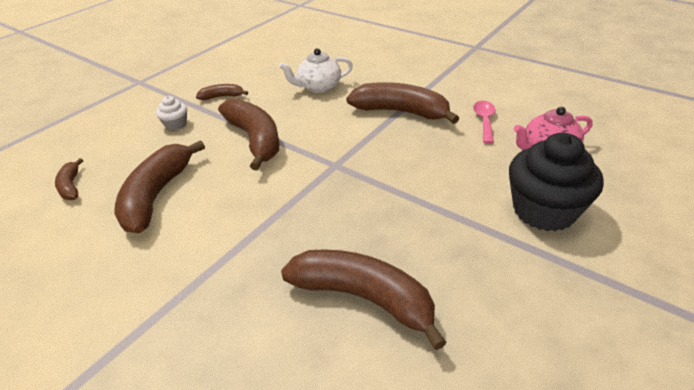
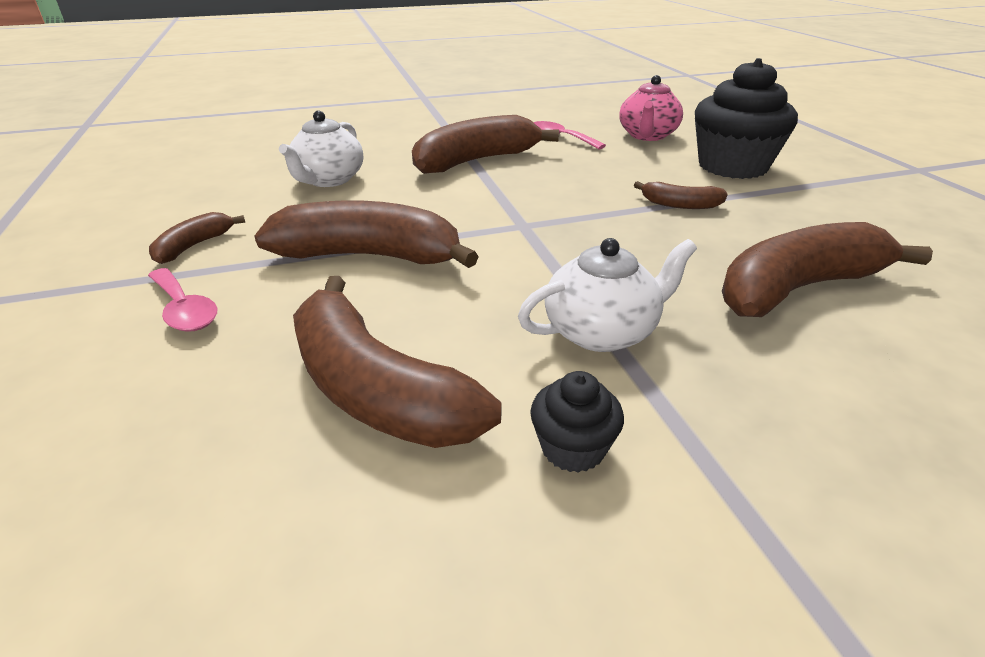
camera: 55 degrees left, 5 degrees down
brown banana [55,158,83,200] -> brown banana moved to [634,181,728,209]
white cupcake [156,96,187,130] -> pink spoon [148,268,217,332]
none -> white teapot [518,238,697,352]
none -> black cupcake [530,371,624,473]

